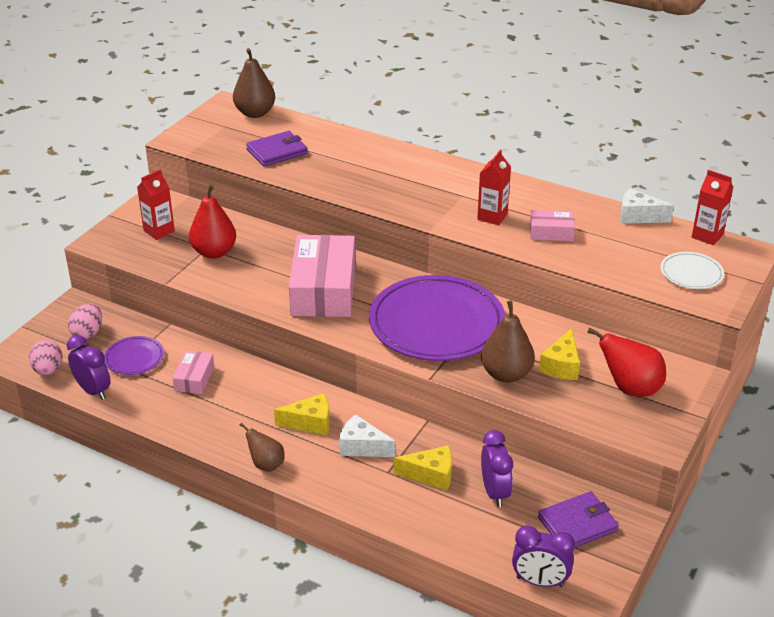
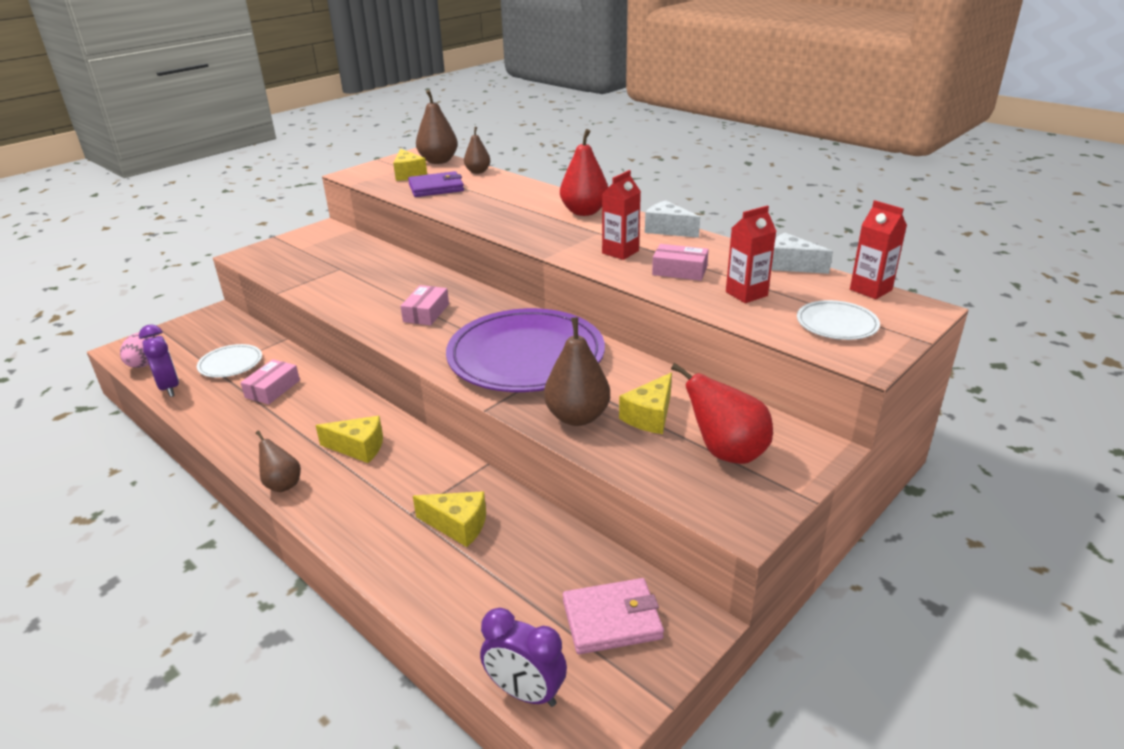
camera: 15 degrees right, 5 degrees down
pink egg [68,304,102,340] -> none
purple plate [104,336,164,375] -> white plate [197,344,262,378]
red carton [137,169,175,240] -> red carton moved to [726,205,777,303]
red pear [189,184,236,259] -> red pear moved to [560,129,608,216]
pink box [289,235,355,317] -> pink box [401,285,449,325], size x0.47
white cheese [339,414,396,457] -> white cheese moved to [645,200,700,238]
purple clock [481,430,513,507] -> none
purple wallet [538,492,619,547] -> pink wallet [563,578,664,654]
none -> yellow cheese [393,149,427,181]
none -> brown pear [464,127,490,174]

